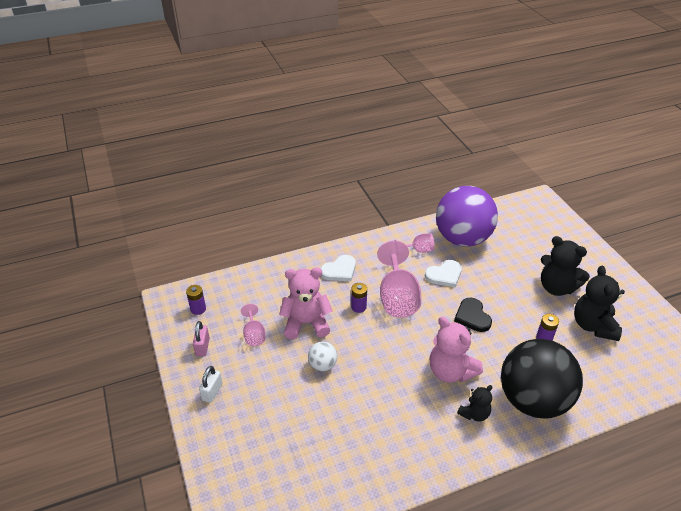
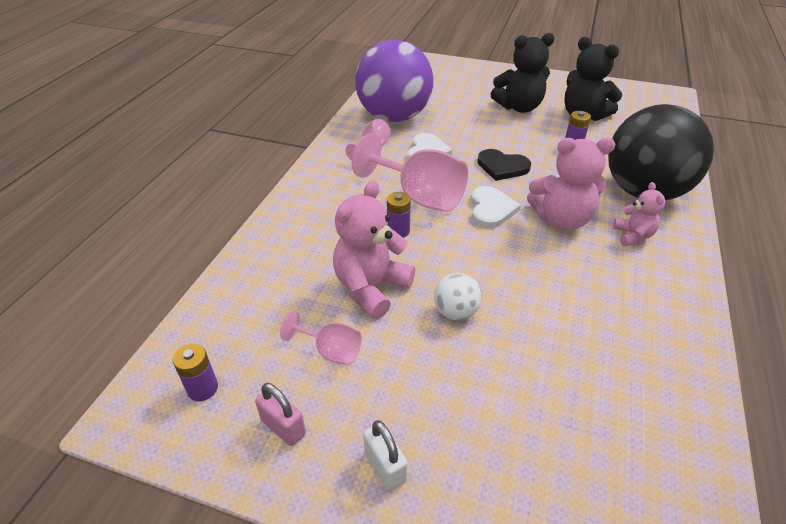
camera: 50 degrees left, 0 degrees up
white heart [320,255,356,281] -> white heart moved to [471,186,521,228]
black teddy bear [457,385,492,422] -> pink teddy bear [613,182,665,246]

